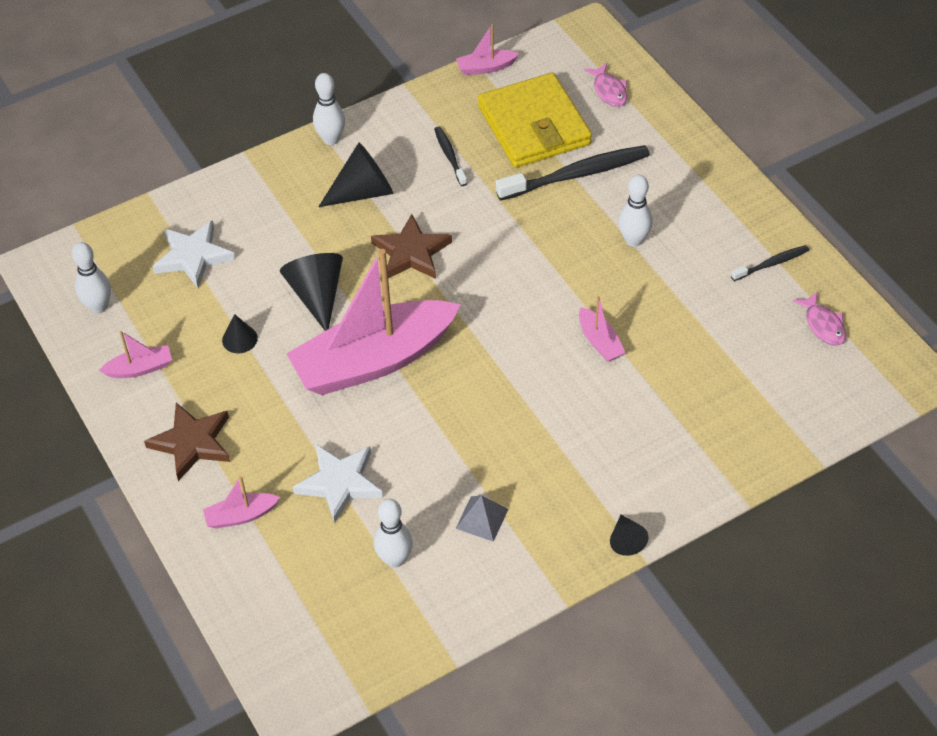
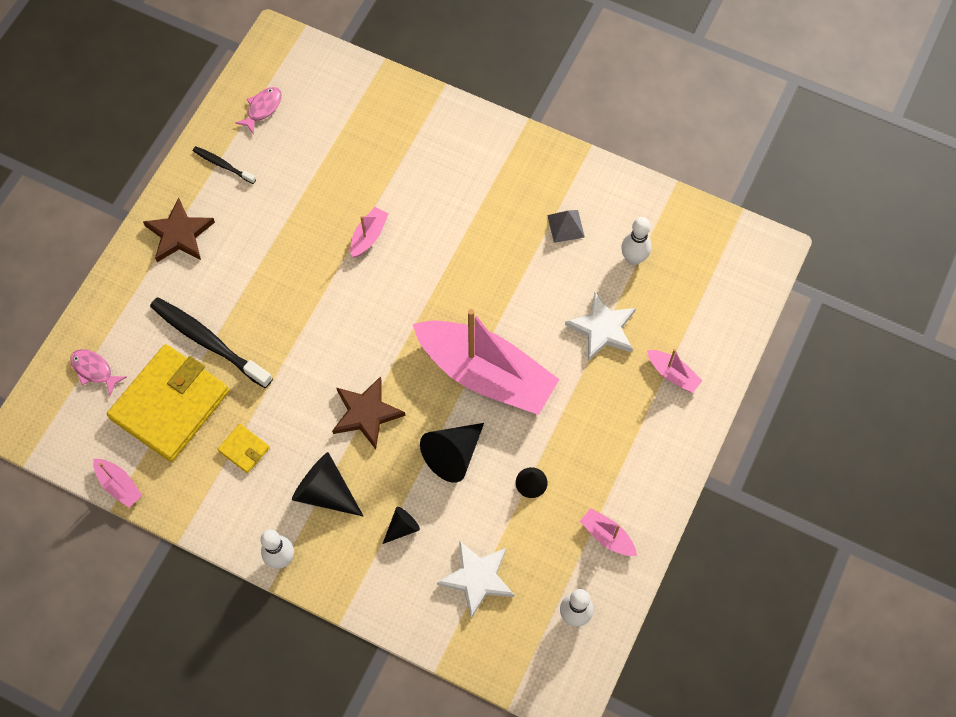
camera: 125 degrees left, 15 degrees up
brown star [144,403,230,481] -> brown star moved to [143,197,215,262]
black toothbrush [434,127,467,186] -> yellow wallet [217,424,270,473]
pink fish [584,63,627,107] -> pink fish turned 90 degrees counterclockwise [70,349,126,396]
black cone [610,515,649,556] -> black cone moved to [383,507,420,544]
white bowling pin [618,175,653,247] -> none

